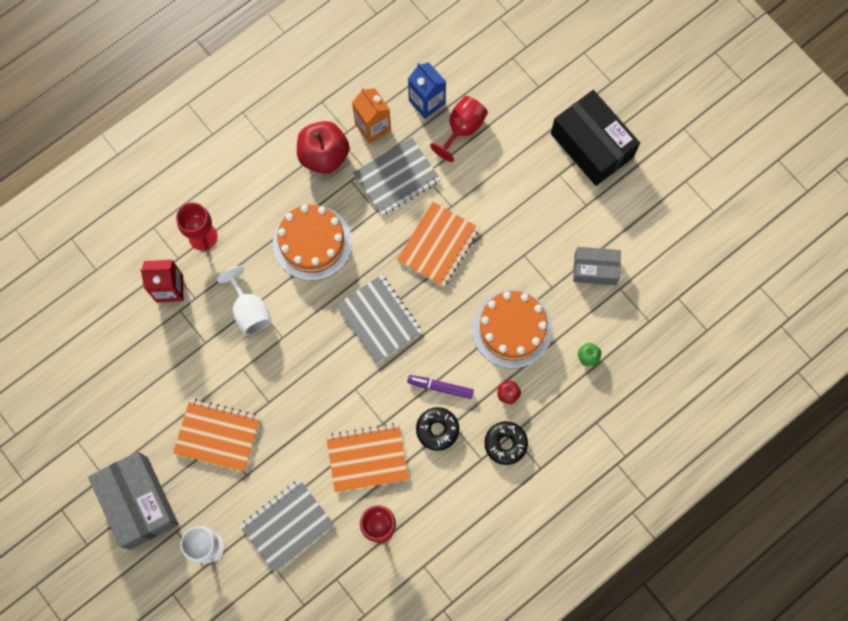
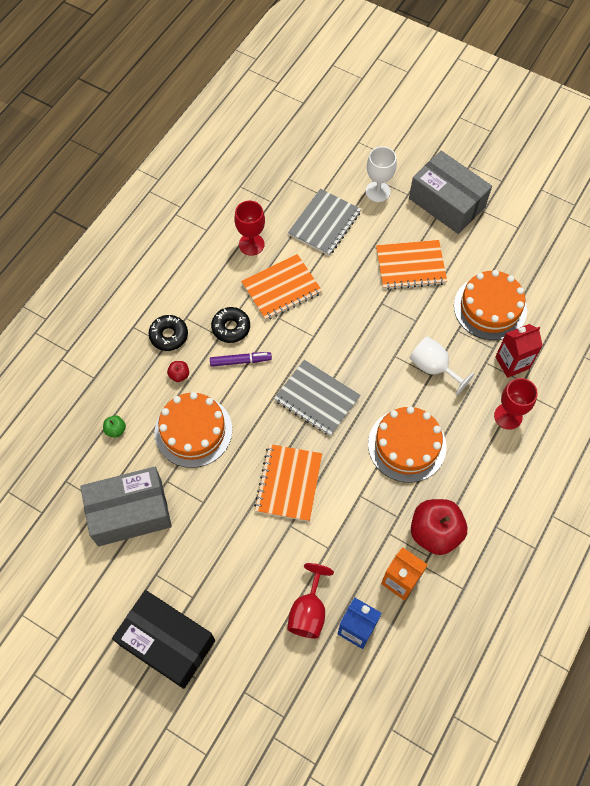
camera: 160 degrees right, 10 degrees down
grey notebook [353,137,441,216] -> none
grey box [573,247,621,285] -> grey box [80,467,172,546], size x1.70
none -> orange cake [454,270,527,340]

